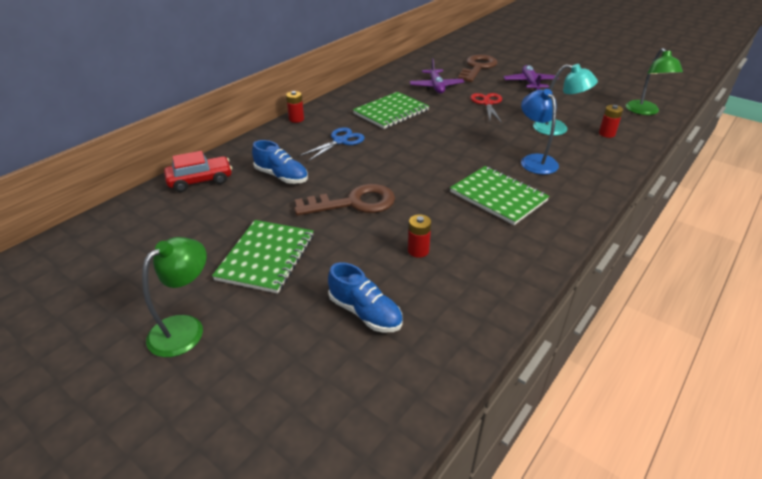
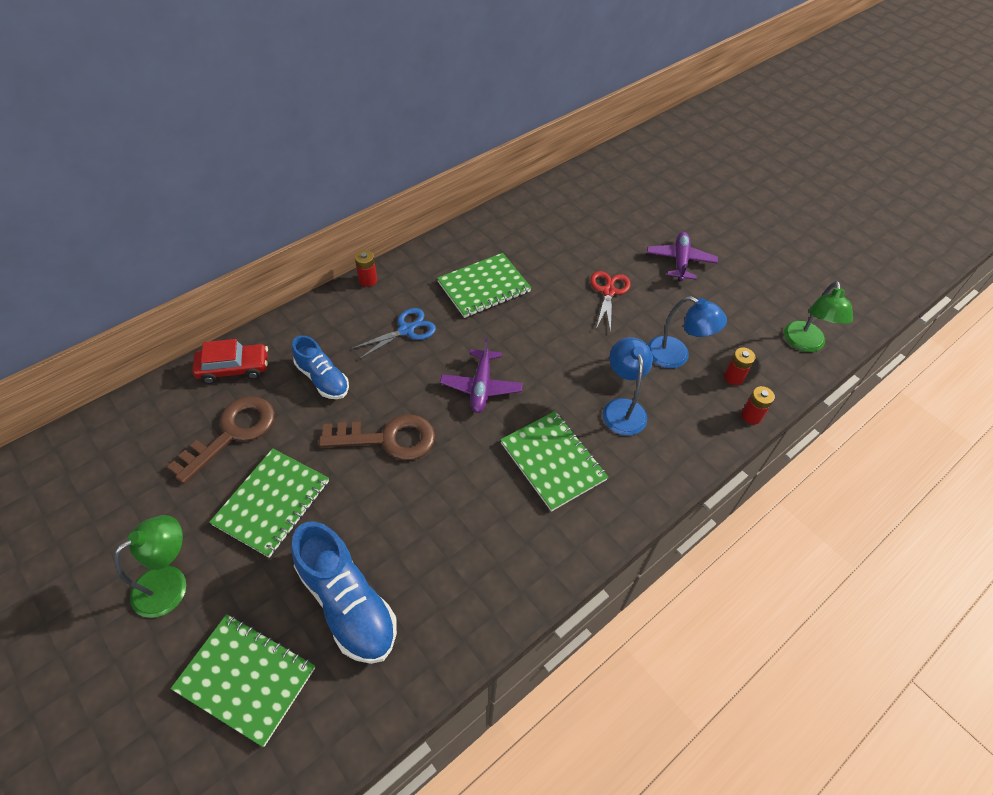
camera: 10 degrees right, 15 degrees up
blue shoe [328,262,403,332] -> blue shoe [291,522,397,664], size x1.59
red battery [408,214,431,258] -> red battery moved to [741,386,775,424]
purple plane [409,58,465,94] -> purple plane moved to [440,338,523,413]
brown key [458,54,498,82] -> brown key moved to [167,396,275,484]
turquoise lamp [533,64,598,136] -> blue lamp [648,296,727,368]
none -> green notebook [170,614,315,747]

